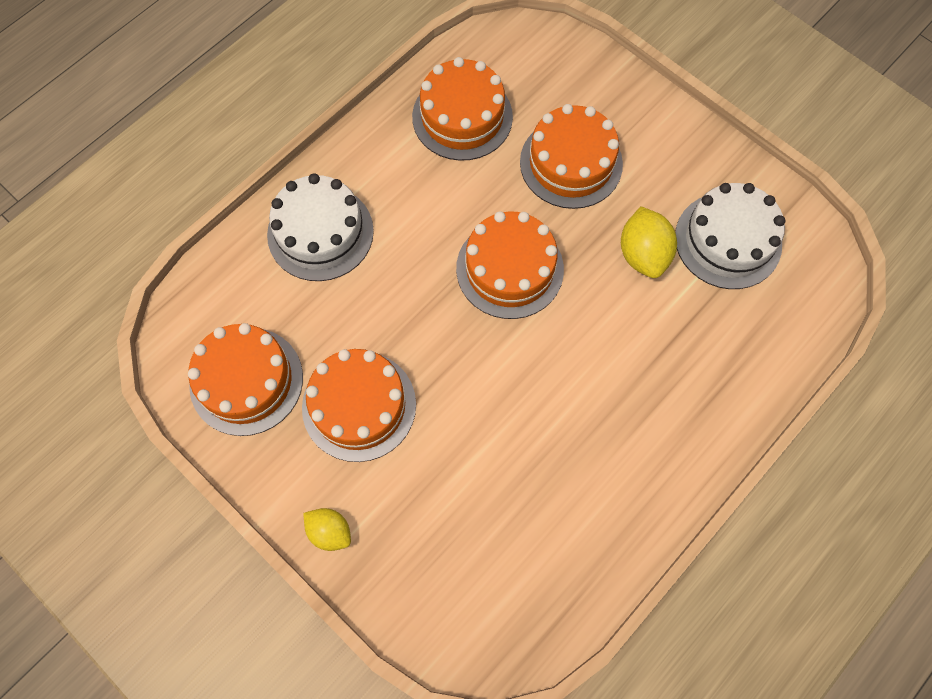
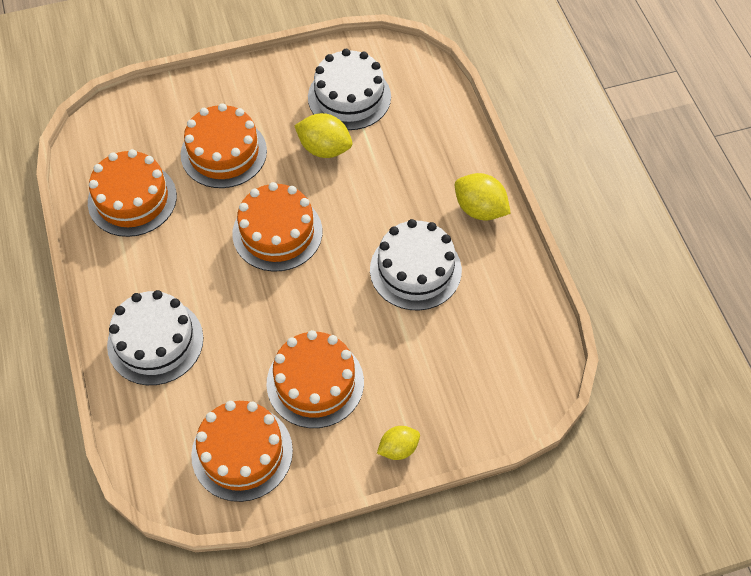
camera: 60 degrees left, 10 degrees down
none -> white cake [370,219,462,310]
none -> yellow lemon [455,173,511,221]

